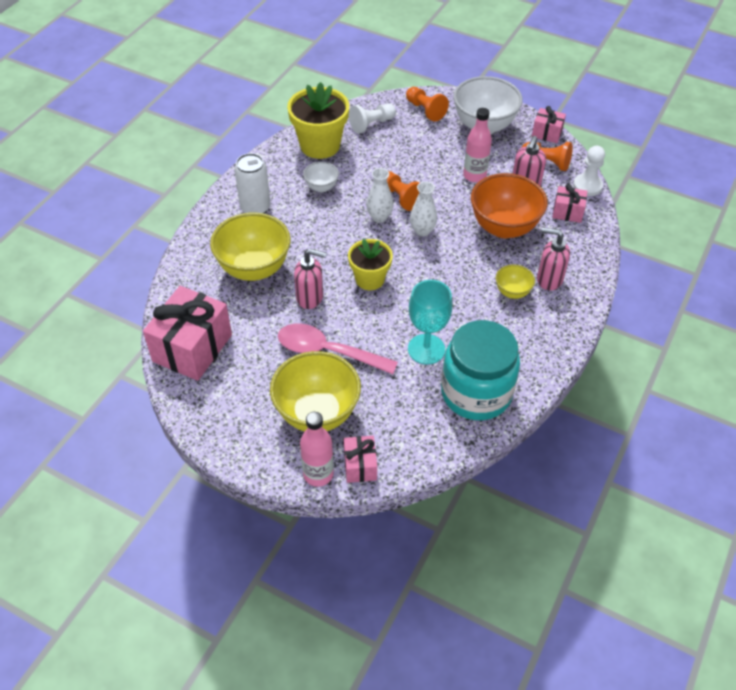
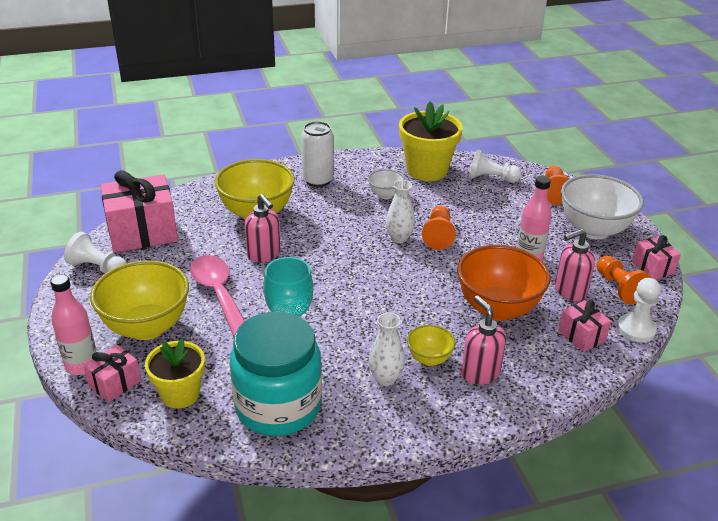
camera: 45 degrees right, 15 degrees down
yellow flower pot [348,239,393,290] -> yellow flower pot moved to [145,339,205,409]
white vase [410,181,437,237] -> white vase moved to [369,312,405,386]
none -> white pawn [64,232,126,273]

